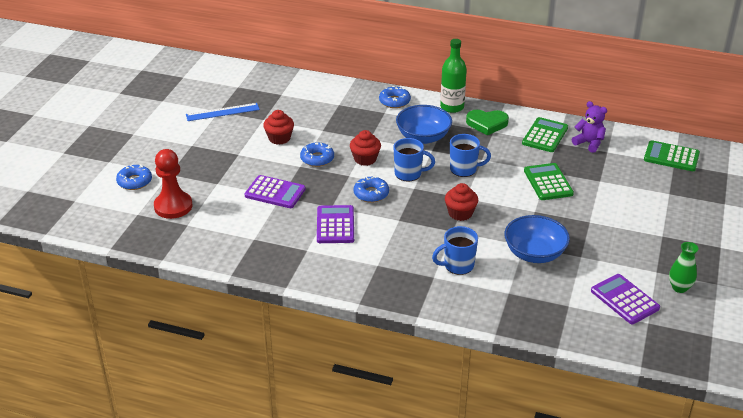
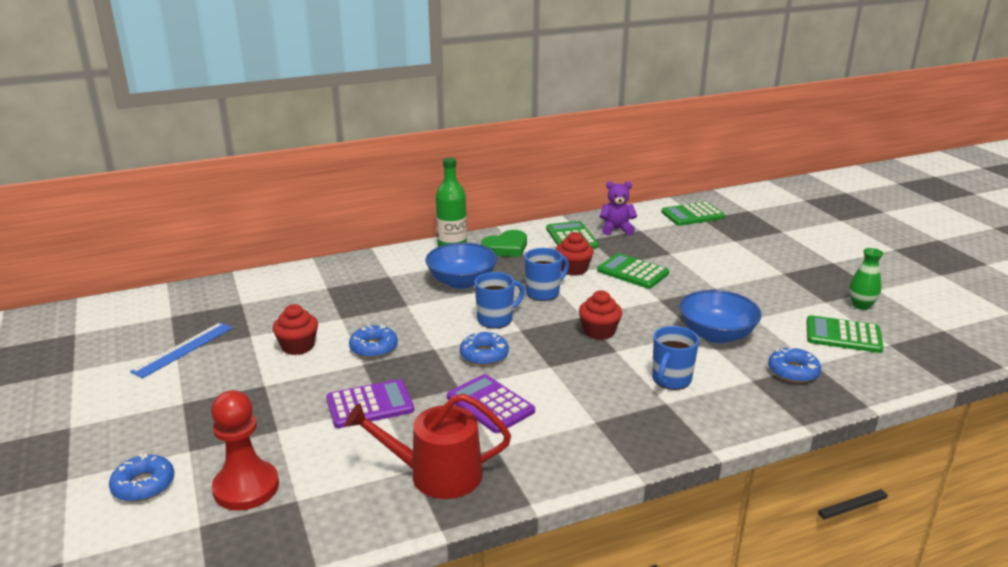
camera: 40 degrees left, 10 degrees down
red cupcake [350,130,381,166] -> red cupcake moved to [556,232,594,276]
blue donut [379,86,411,108] -> blue donut moved to [768,347,821,383]
purple calculator [591,274,660,324] -> green calculator [806,315,884,353]
none -> red watering can [345,393,511,499]

